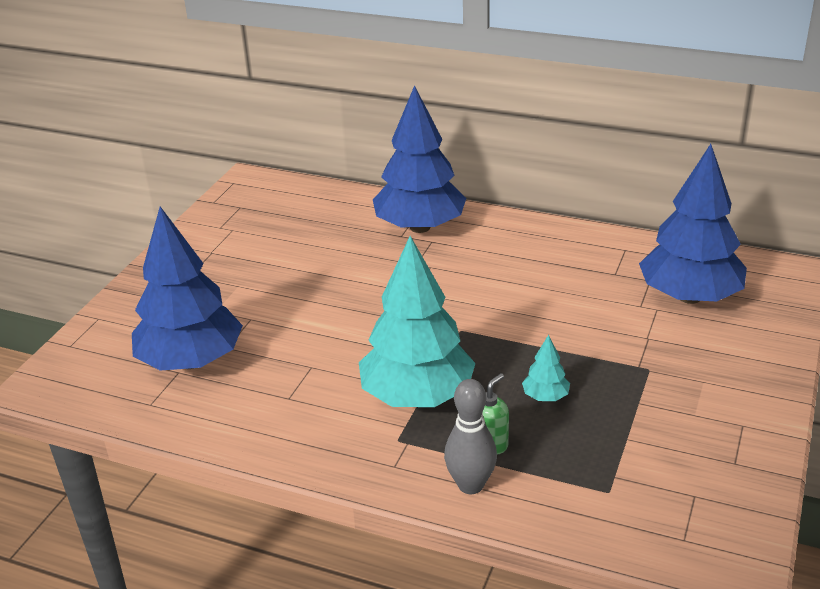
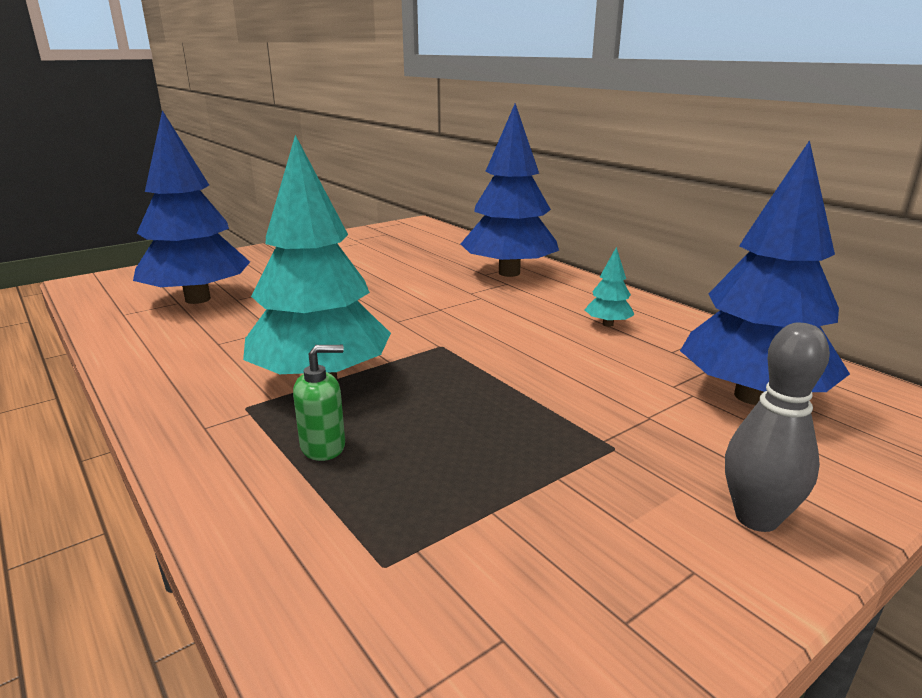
camera: 30 degrees right, 10 degrees down
grey bowling pin [444,379,497,494] -> grey bowling pin moved to [725,323,830,532]
turquoise tree [522,335,570,401] -> turquoise tree moved to [585,247,634,327]

